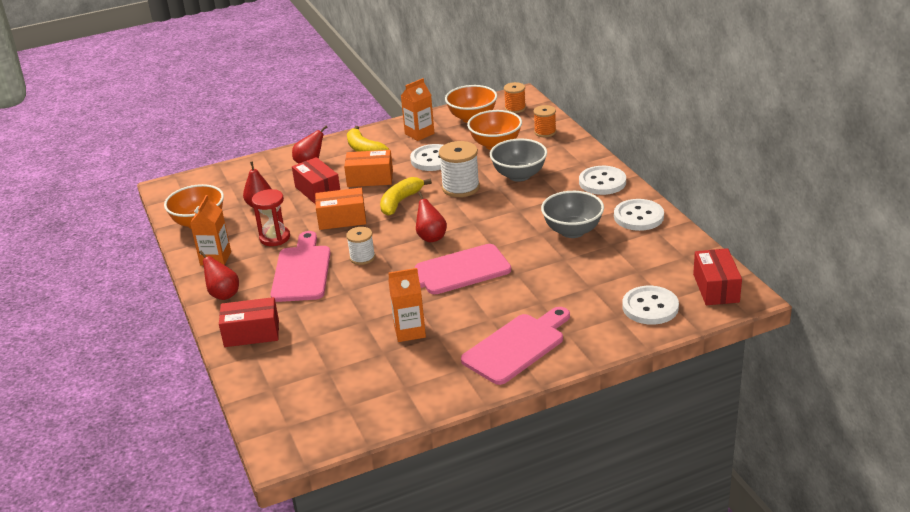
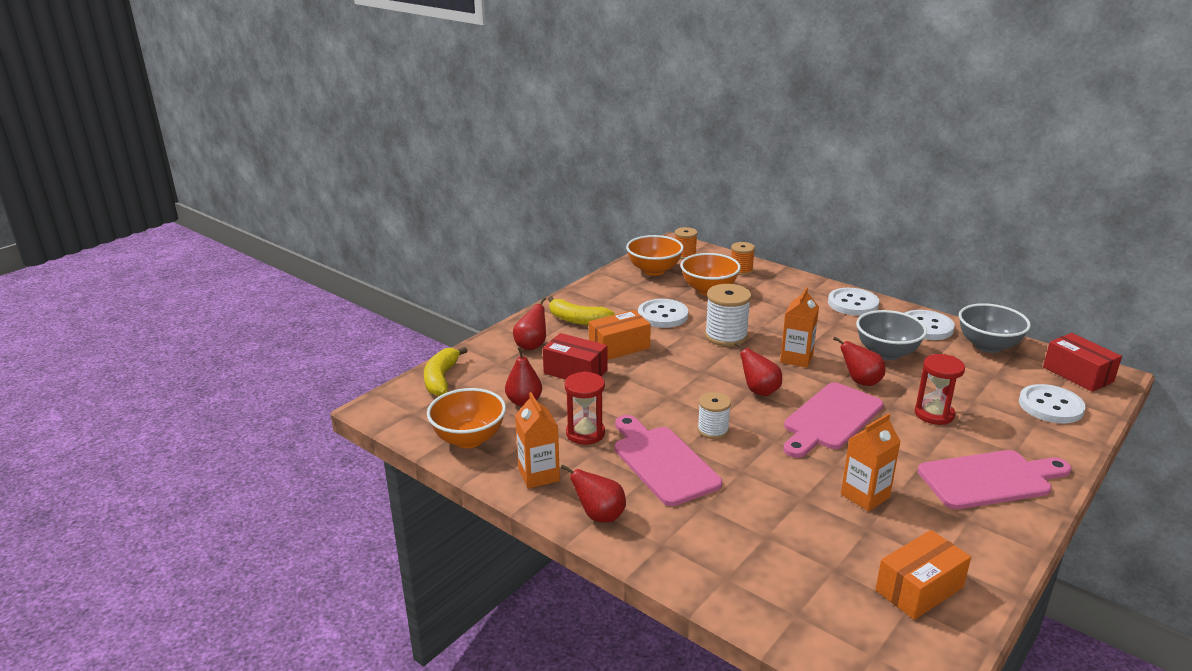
camera: 30 degrees left, 5 degrees down
red box [219,297,279,347] -> none
orange box [315,188,366,230] -> orange box moved to [875,530,971,620]
yellow banana [380,177,432,216] -> yellow banana moved to [424,346,468,396]
orange carton [401,78,434,141] -> orange carton moved to [780,287,819,368]
pink cutting board [461,307,570,385] -> pink cutting board turned 60 degrees clockwise [918,450,1071,509]
grey bowl [490,139,547,182] -> grey bowl moved to [959,303,1031,353]
none -> red pear [833,337,886,386]
none -> red hourglass [915,354,965,425]

